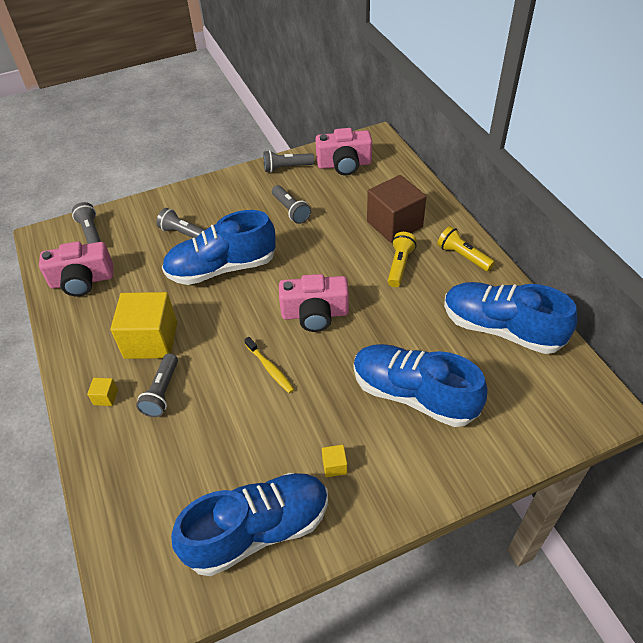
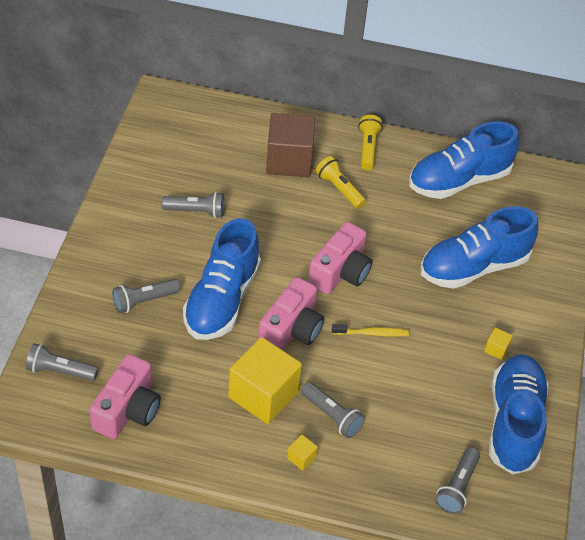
camera: 60 degrees left, 0 degrees up
grey flashlight [263,150,315,172] -> grey flashlight moved to [435,448,480,514]
pink camera [315,128,372,176] -> pink camera moved to [258,277,324,350]
yellow flashlight [437,226,495,271] -> yellow flashlight turned 105 degrees clockwise [358,115,383,170]

